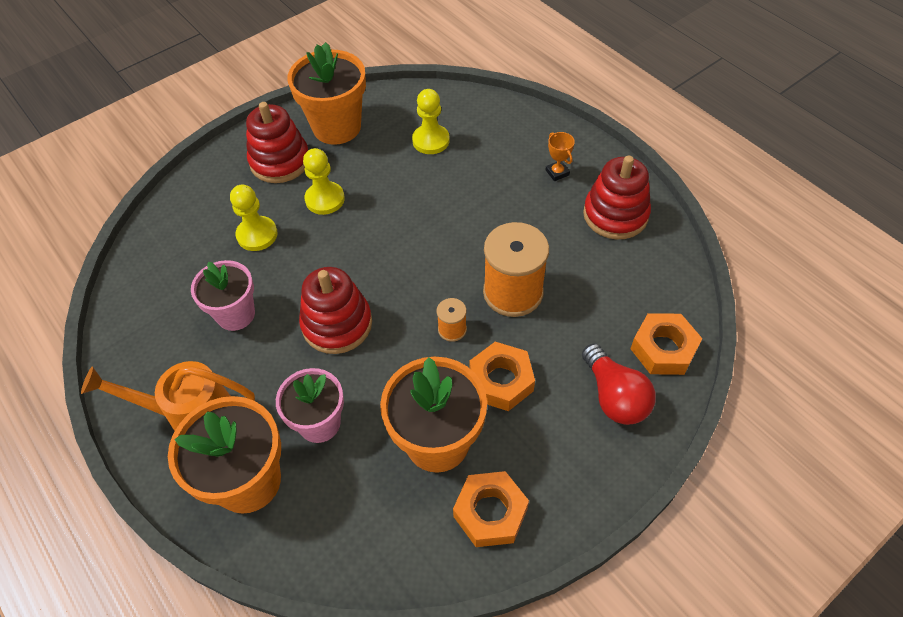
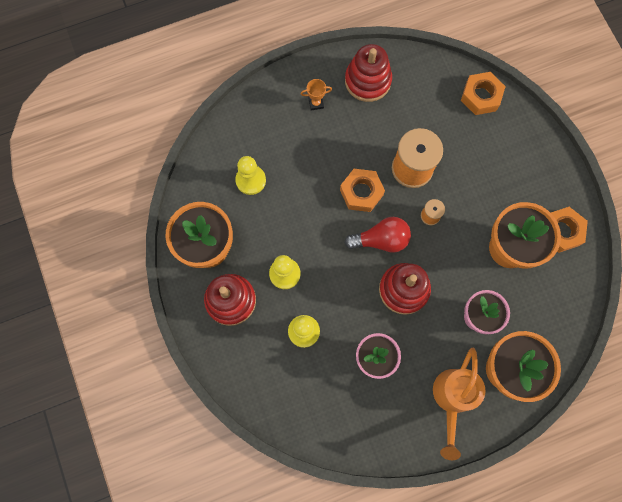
camera: 75 degrees left, 20 degrees up
orange nut [470,342,535,411] -> orange nut moved to [340,169,385,212]
red light bulb [582,343,656,425] -> red light bulb moved to [344,217,411,253]

